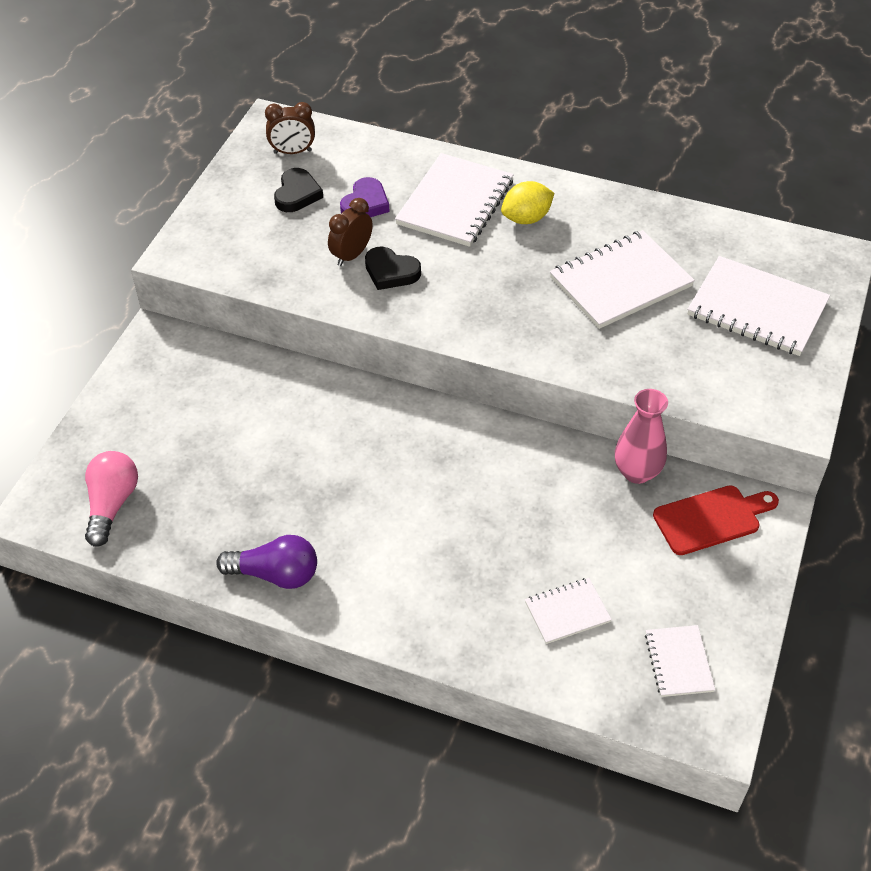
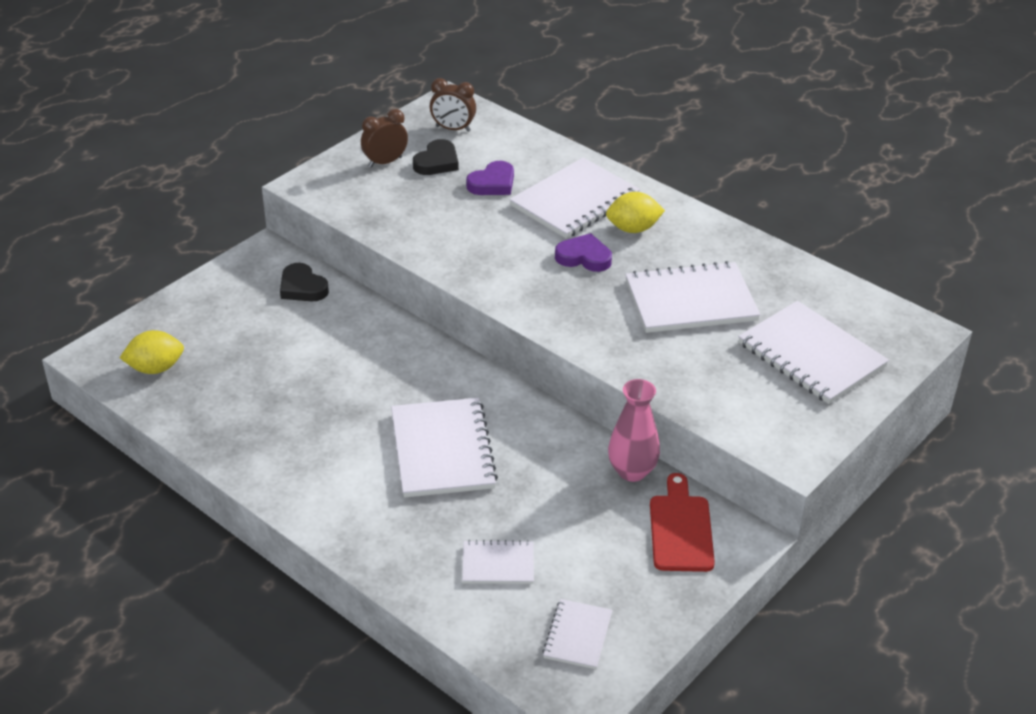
camera: 20 degrees right, 10 degrees down
pink light bulb [85,451,138,547] -> yellow lemon [120,330,184,374]
purple light bulb [216,535,317,589] -> none
brown clock [328,198,373,266] -> brown clock moved to [361,109,408,168]
black heart [365,246,421,290] -> black heart moved to [280,263,329,301]
red cutting board [653,485,779,555] -> red cutting board turned 90 degrees counterclockwise [650,473,715,572]
none -> white notebook [391,398,498,498]
none -> purple heart [555,233,612,272]

